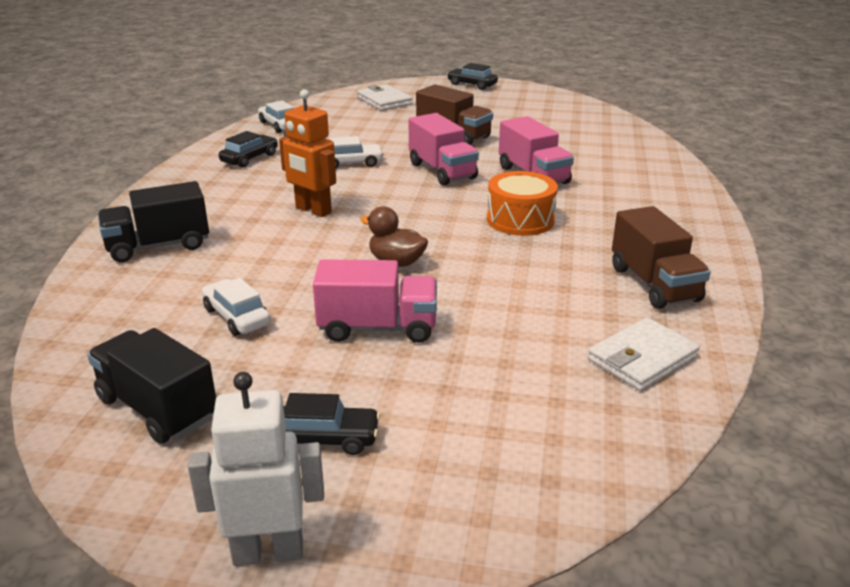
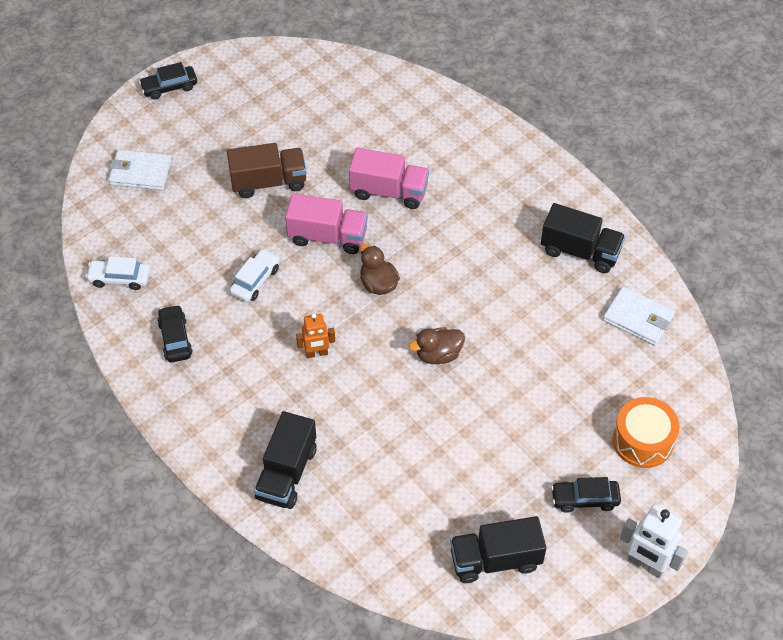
camera: 50 degrees left, 25 degrees up
white robot [188,372,324,566] -> white robot turned 90 degrees counterclockwise [620,504,688,578]
white car [202,278,271,336] -> none
orange robot [279,89,336,217] -> orange robot [296,313,335,358], size x0.65
black car [283,393,380,455] -> black car turned 135 degrees counterclockwise [551,477,621,513]
pink truck [313,259,437,343] -> none
orange drum [487,171,558,236] -> orange drum moved to [613,397,679,468]
white wallet [588,317,700,391] -> white wallet turned 60 degrees counterclockwise [603,286,675,346]
brown truck [612,206,711,309] -> black truck [541,203,625,273]
none -> brown duck [360,244,400,295]

